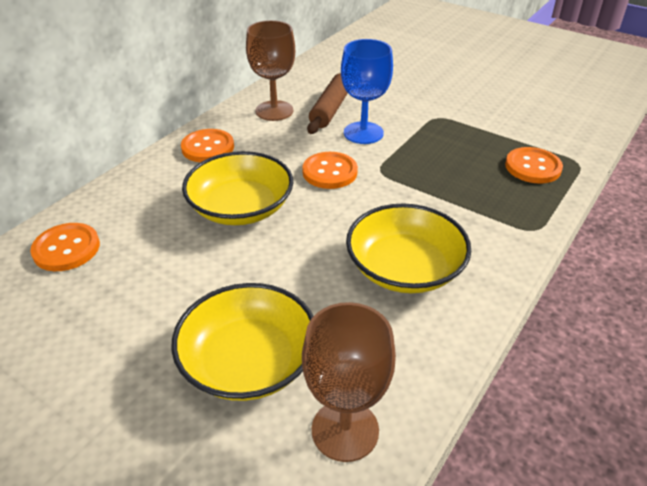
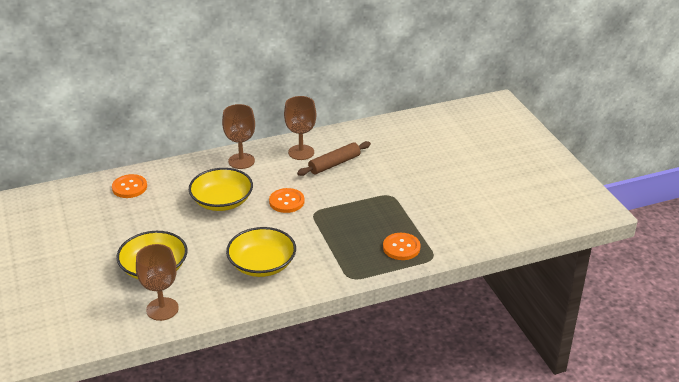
camera: 35 degrees right, 5 degrees down
orange button [181,129,234,162] -> brown goblet [222,104,255,169]
blue goblet [341,39,393,144] -> none

